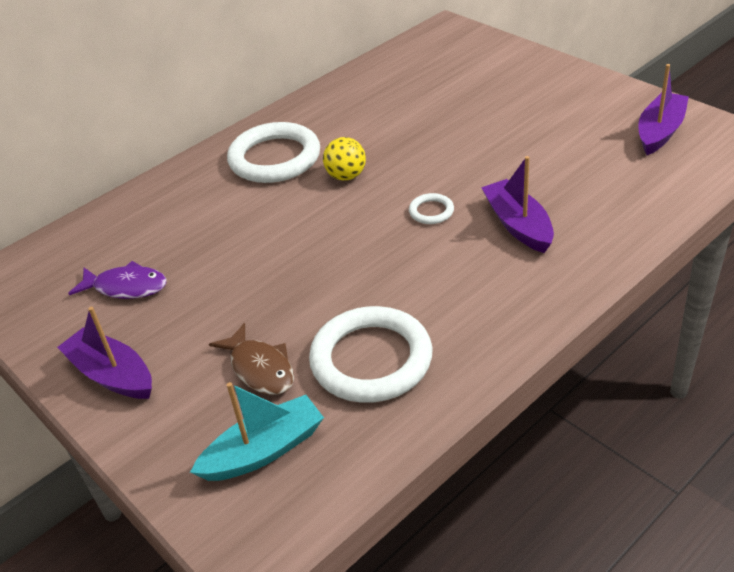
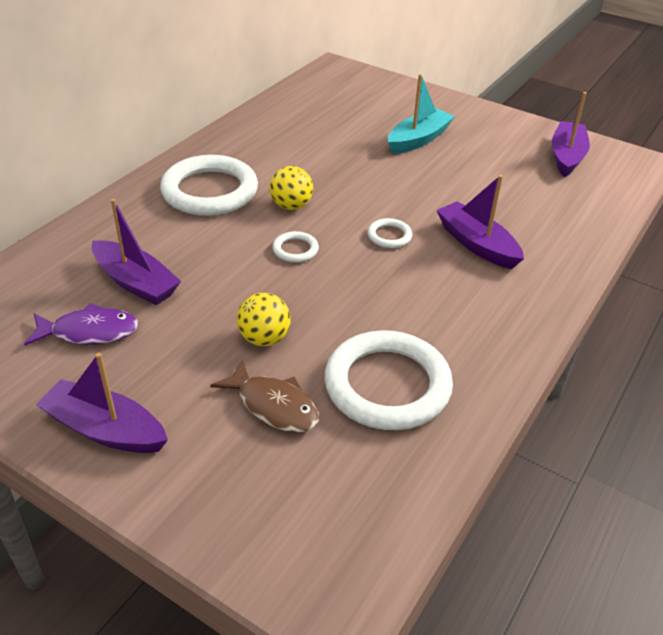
camera: 20 degrees left, 0 degrees up
turquoise boat [190,382,324,481] -> turquoise boat moved to [388,74,455,154]
none -> purple boat [92,199,181,305]
none -> yellow ball [237,293,291,346]
none -> white ring [273,231,319,263]

